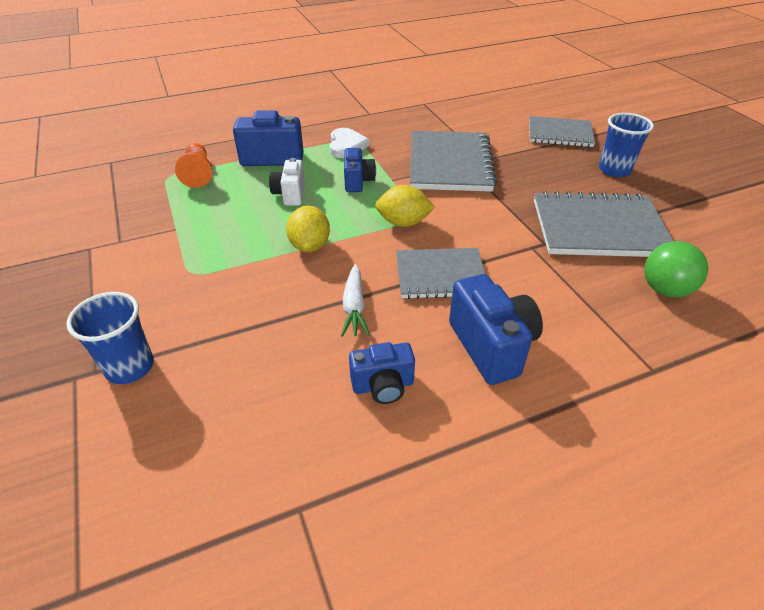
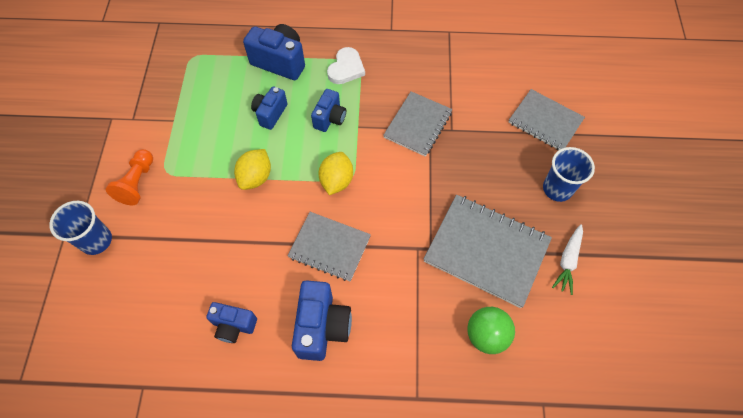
camera: 25 degrees right, 20 degrees up
orange pawn [175,143,212,188] -> orange pawn moved to [106,149,153,205]
white camera [269,158,305,206] -> blue camera [251,86,287,130]
white carrot [341,264,370,337] -> white carrot moved to [552,224,583,295]
yellow lemon [375,185,435,227] -> yellow lemon turned 75 degrees clockwise [318,152,353,195]
grey notebook [410,131,497,192] -> grey notebook [383,91,452,157], size x0.65

